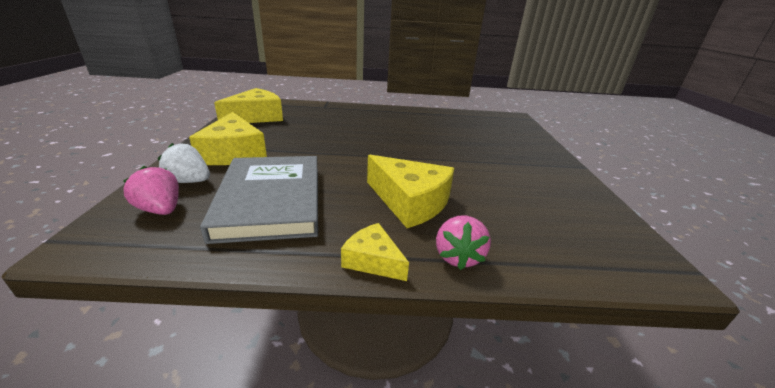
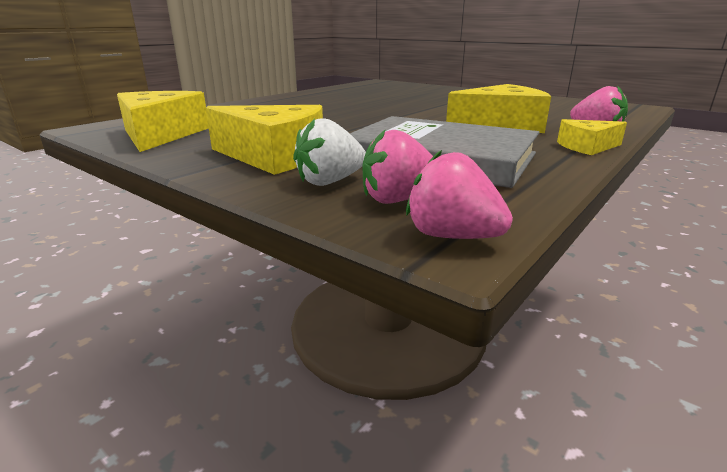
camera: 50 degrees left, 5 degrees down
none -> pink strawberry [406,150,513,239]

